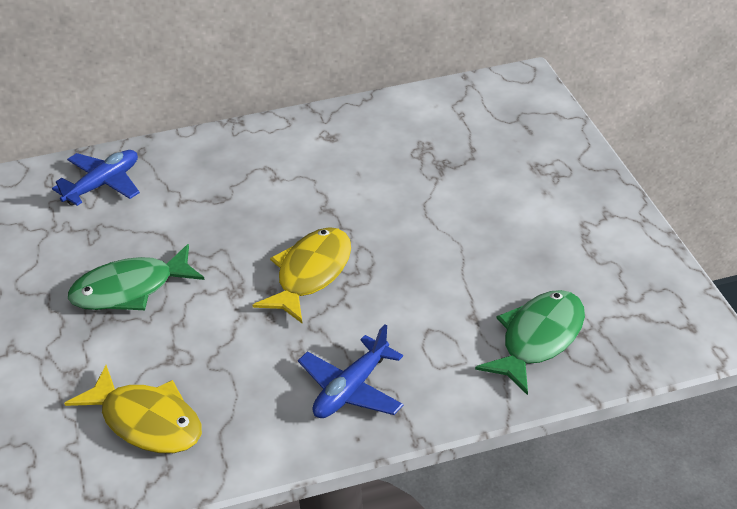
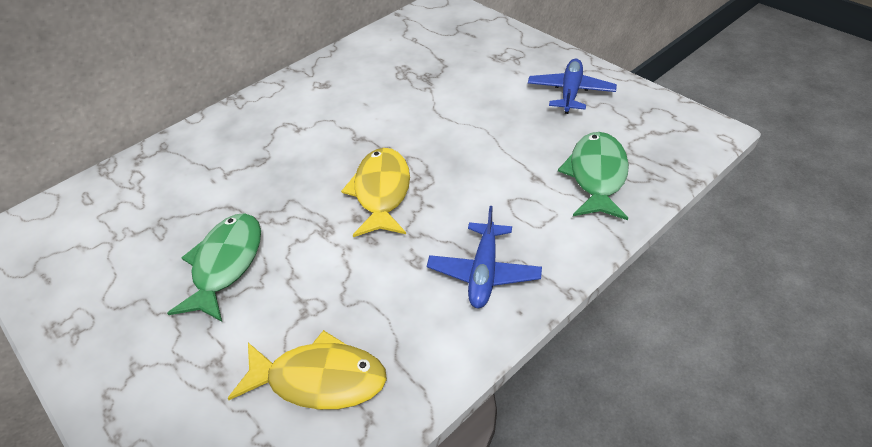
camera: 25 degrees left, 5 degrees up
blue plane [52,150,140,206] -> blue plane moved to [528,59,617,114]
green fish [68,244,205,310] -> green fish turned 150 degrees clockwise [167,213,261,322]

